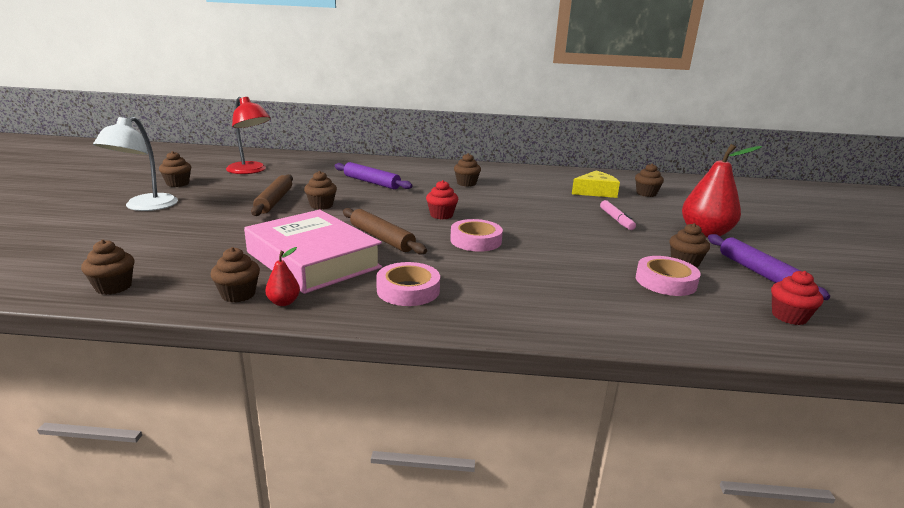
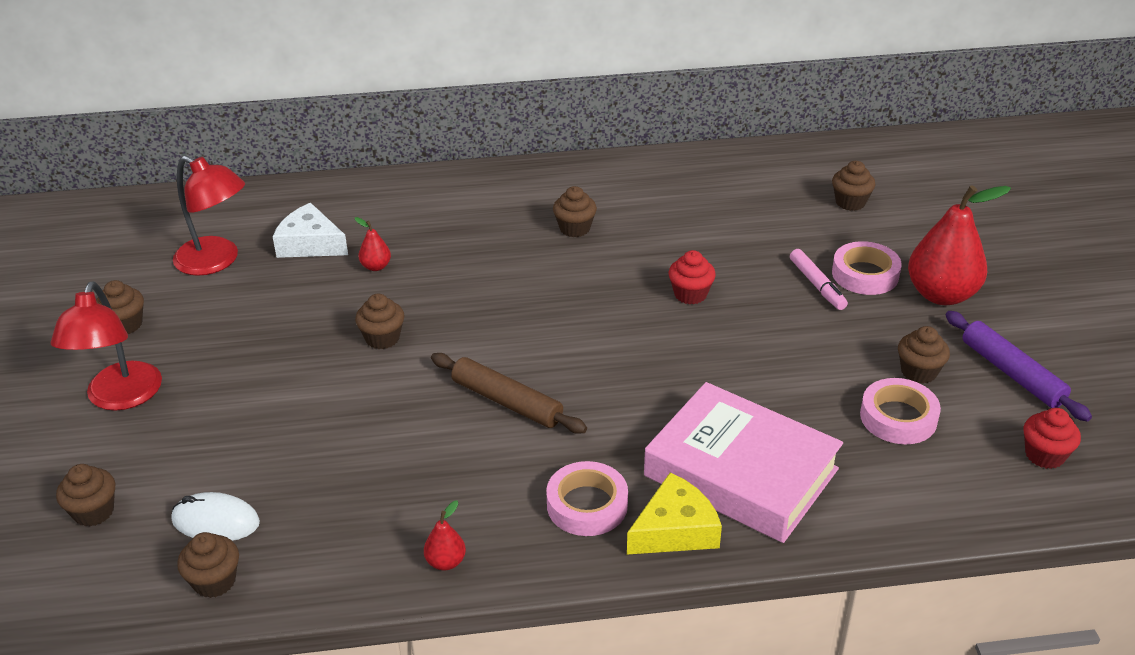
camera: 10 degrees left, 15 degrees up
white lamp [93,116,178,211] -> red lamp [51,281,162,411]
brown cupcake [210,247,260,303] -> brown cupcake moved to [56,464,115,527]
pink book [244,210,382,294] -> pink book moved to [644,382,843,543]
brown rolling pin [251,174,293,216] -> none
purple rolling pin [334,162,413,189] -> none
red cupcake [426,180,458,219] -> red cupcake moved to [669,250,716,304]
pink tape [450,219,503,252] -> pink tape moved to [832,241,902,295]
yellow cheese [572,171,620,198] -> yellow cheese moved to [627,472,722,555]
none -> white mouse [172,492,260,541]
none -> white cheese [273,203,348,258]
none -> red pear [355,217,391,271]

